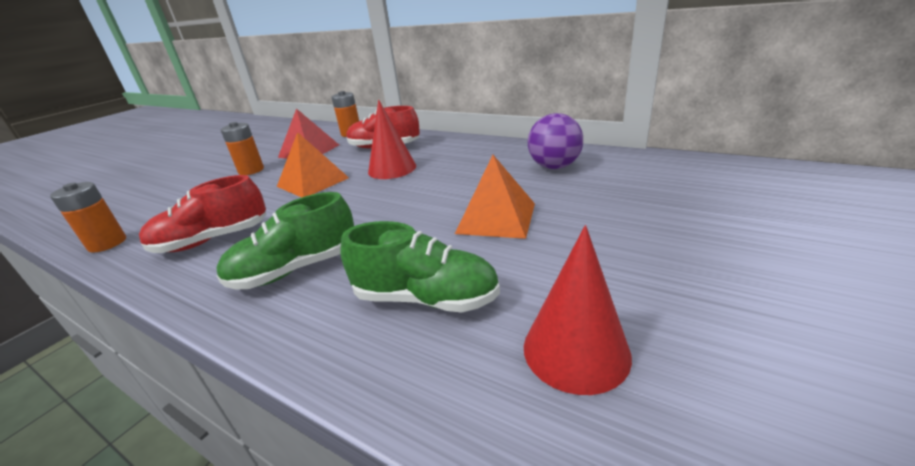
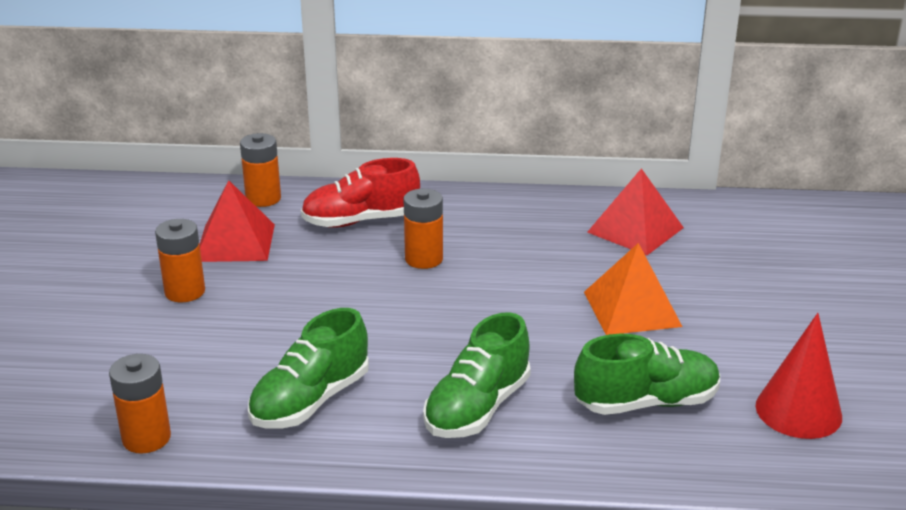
camera: 30 degrees left, 0 degrees up
red shoe [139,175,266,253] -> green shoe [248,308,369,428]
orange pyramid [277,132,349,198] -> none
red cone [368,100,416,179] -> orange battery [404,189,443,269]
purple ball [528,113,583,169] -> red pyramid [587,168,684,255]

